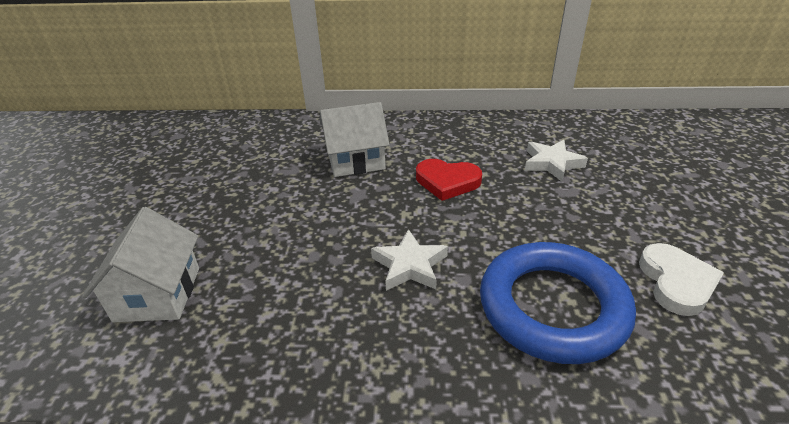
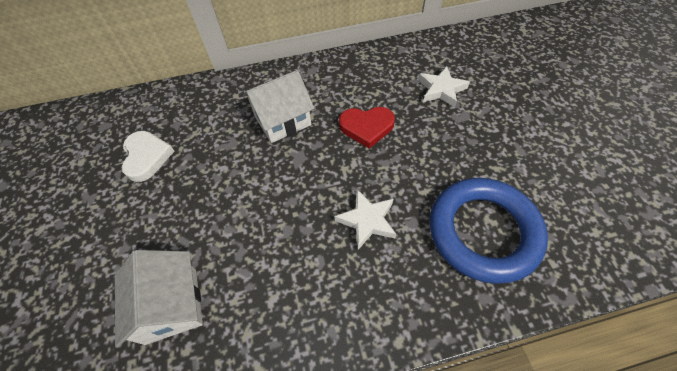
camera: 15 degrees left, 20 degrees up
white heart [639,243,724,316] -> white heart moved to [121,131,174,182]

